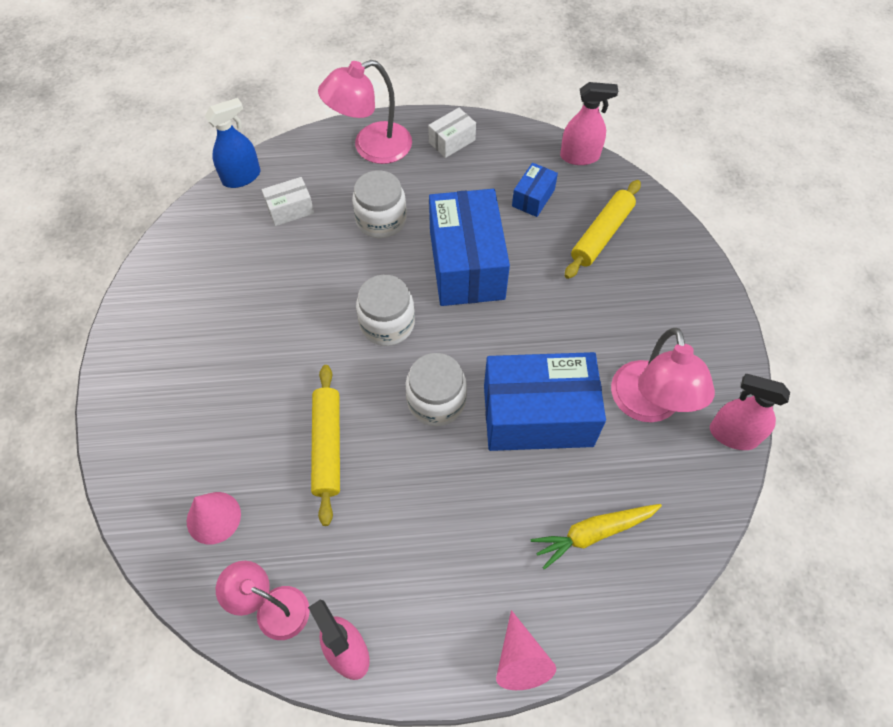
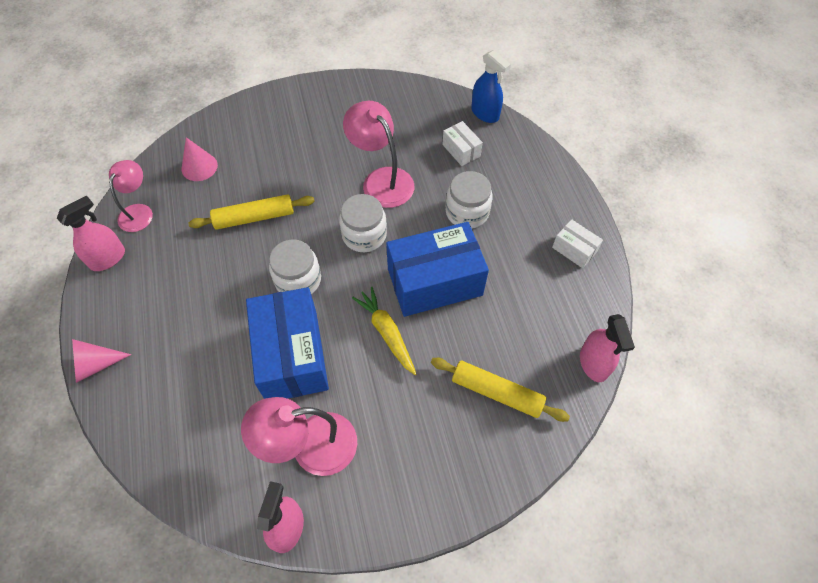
camera: 80 degrees right, 0 degrees up
pink lamp [318,60,412,164] -> pink lamp moved to [343,101,414,208]
blue box [512,163,558,217] -> none
yellow carrot [531,504,662,570] -> yellow carrot moved to [352,287,416,375]

